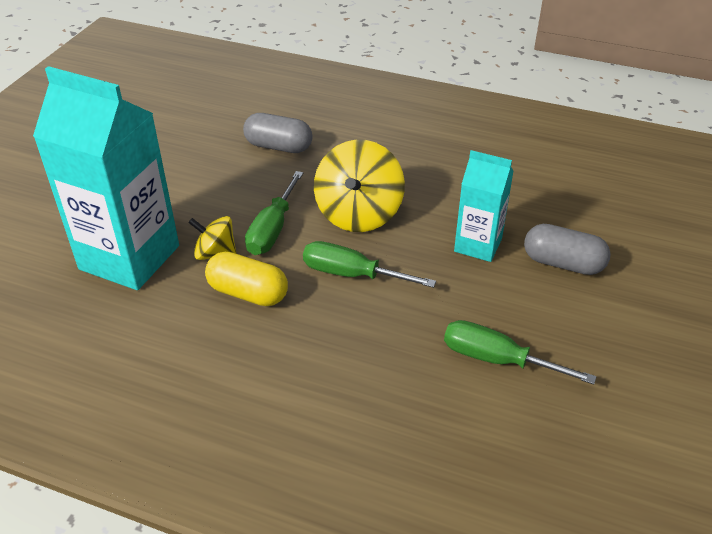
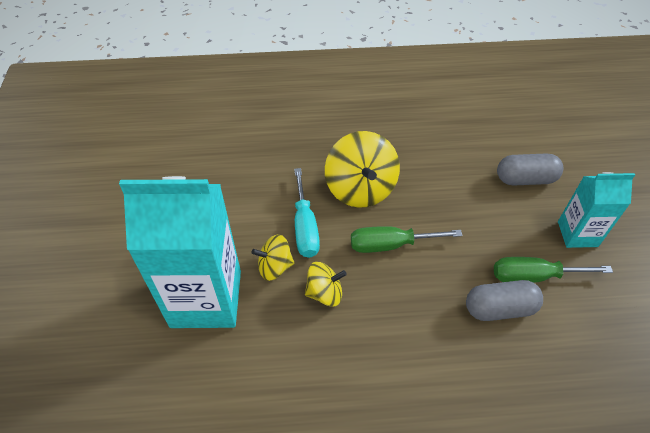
camera: 25 degrees left, 10 degrees up
yellow capsule [205,251,288,306] -> yellow spinning top [305,262,347,307]
grey capsule [243,113,313,153] -> grey capsule moved to [466,280,543,321]
green screwdriver [245,171,303,255] -> turquoise screwdriver [294,168,320,258]
turquoise carton [454,150,514,262] -> turquoise carton moved to [558,172,635,248]

